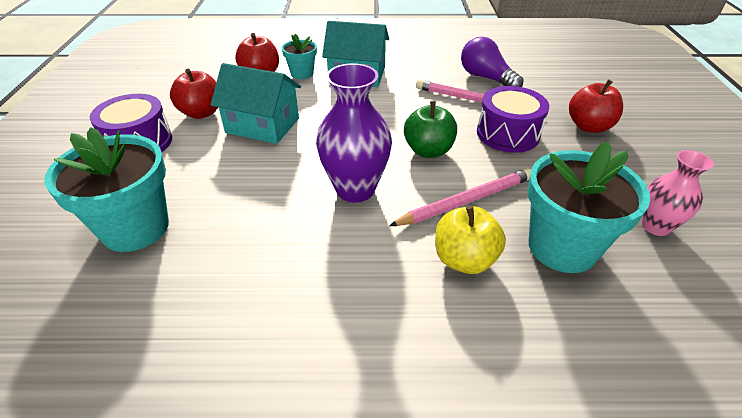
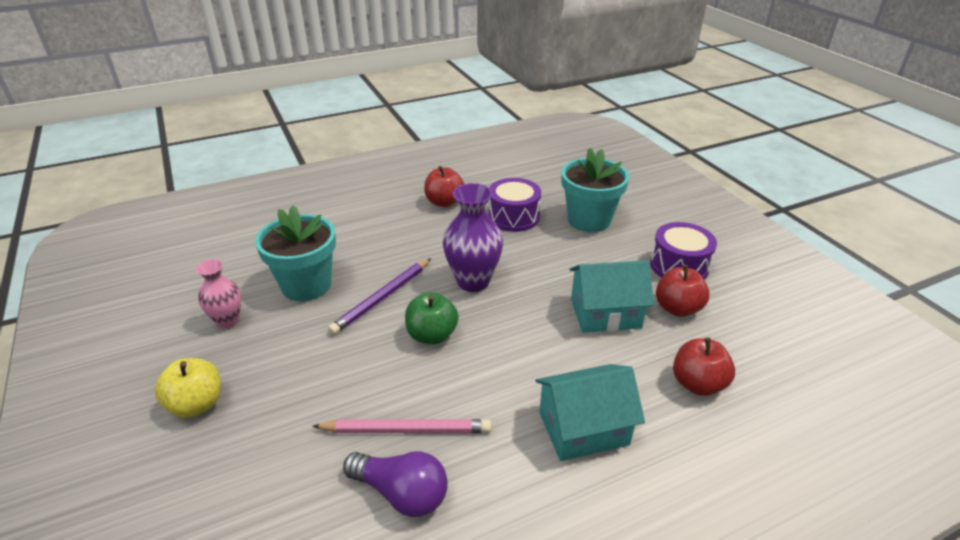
camera: 155 degrees right, 5 degrees down
turquoise flower pot [282,34,317,79] -> none
pink pencil [389,168,531,226] -> purple pencil [328,258,431,335]
yellow apple [435,205,506,274] -> yellow apple moved to [155,358,221,418]
purple drum [477,86,549,153] -> purple drum moved to [488,178,541,232]
red apple [569,79,623,133] -> red apple moved to [424,166,464,207]

